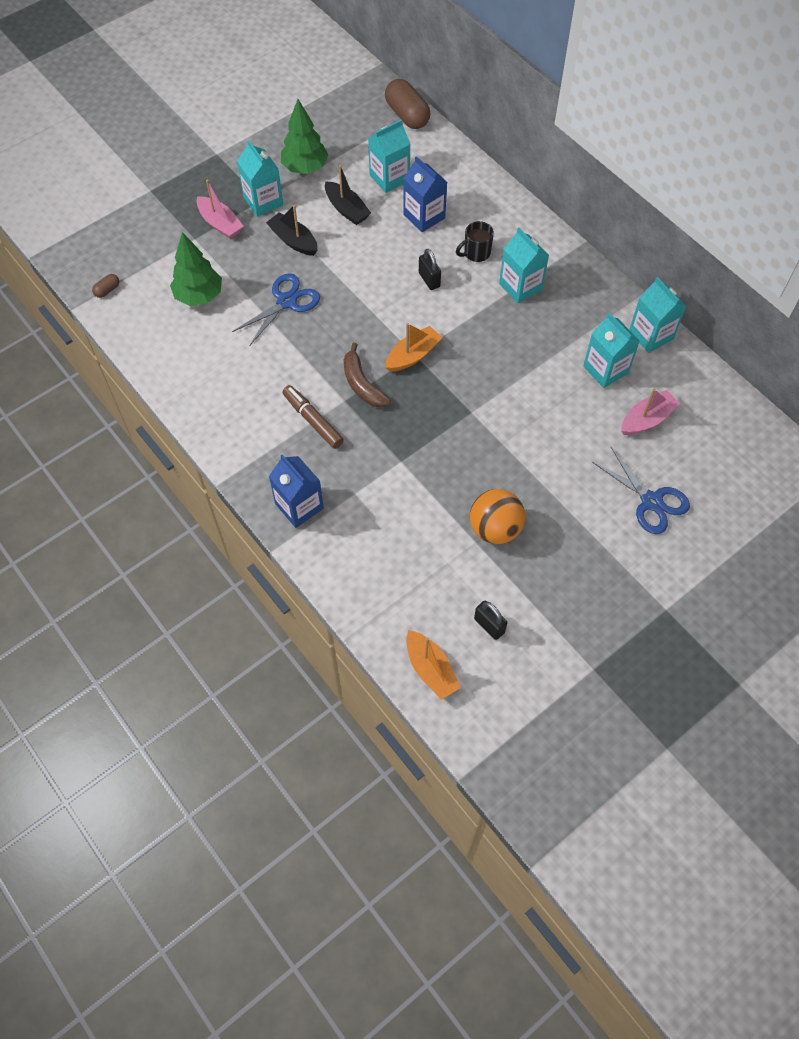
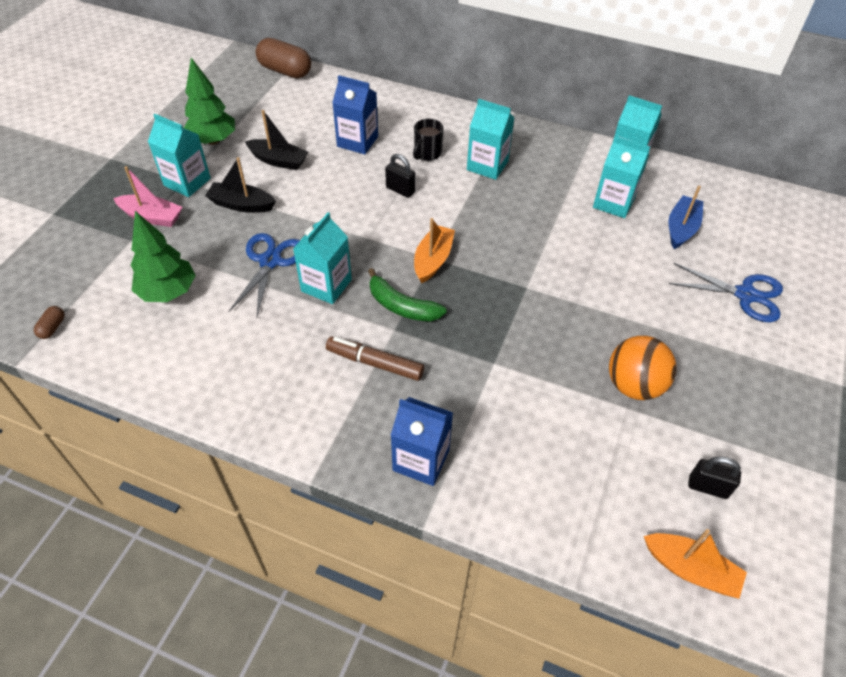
camera: 30 degrees left, 10 degrees down
brown banana [343,342,391,407] -> green banana [368,268,447,322]
turquoise carton [368,119,410,193] -> turquoise carton moved to [293,212,352,304]
pink boat [621,389,681,435] -> blue boat [669,186,703,249]

